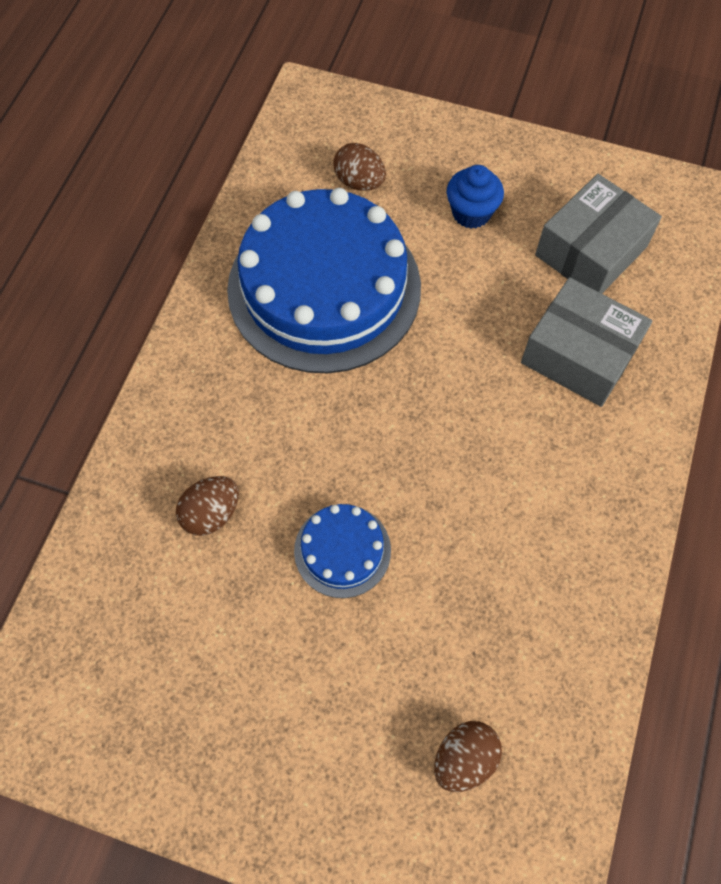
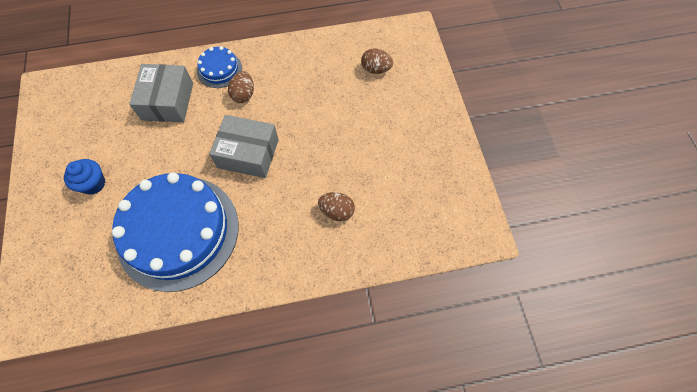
camera: 120 degrees left, 0 degrees up
blue cake [294,504,391,598] -> blue cake moved to [197,46,242,88]
brown egg [333,143,386,191] -> brown egg moved to [228,71,254,103]
grey box [535,174,662,294] -> grey box moved to [209,115,279,178]

